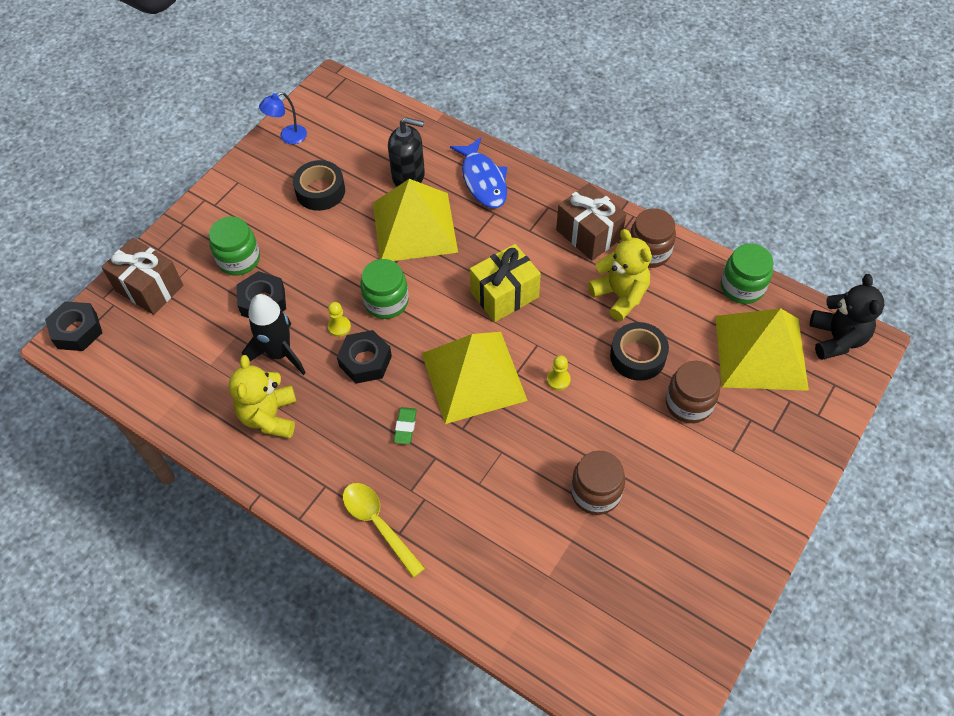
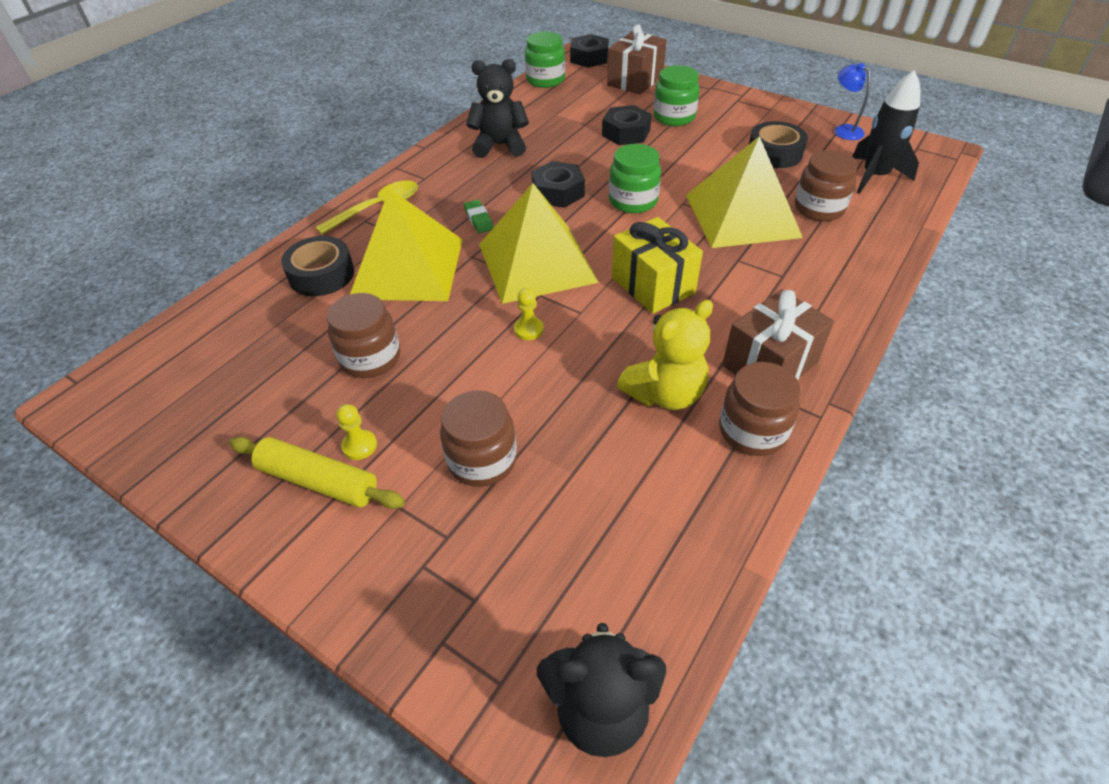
camera: 90 degrees right, 10 degrees down
yellow teddy bear [229,355,296,438] -> black teddy bear [466,59,529,158]
black rocket [242,294,306,375] -> black rocket moved to [852,70,920,194]
yellow pawn [328,302,351,337] -> yellow pawn moved to [336,404,377,460]
black soap dispenser [388,117,425,186] -> brown jar [795,150,858,221]
green eraser [394,407,417,444] -> green eraser turned 60 degrees clockwise [464,200,494,233]
blue fish [450,138,507,208] -> none
black tape [610,322,669,381] -> black tape moved to [281,236,354,296]
yellow pyramid [716,308,809,391] -> yellow pyramid moved to [350,188,463,301]
green jar [721,244,773,304] -> green jar moved to [525,32,565,88]
none -> yellow rolling pin [229,437,405,509]

